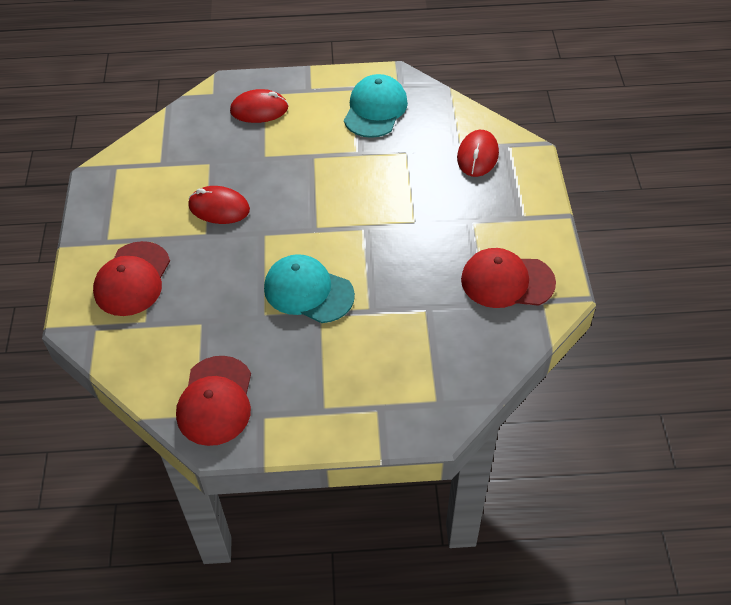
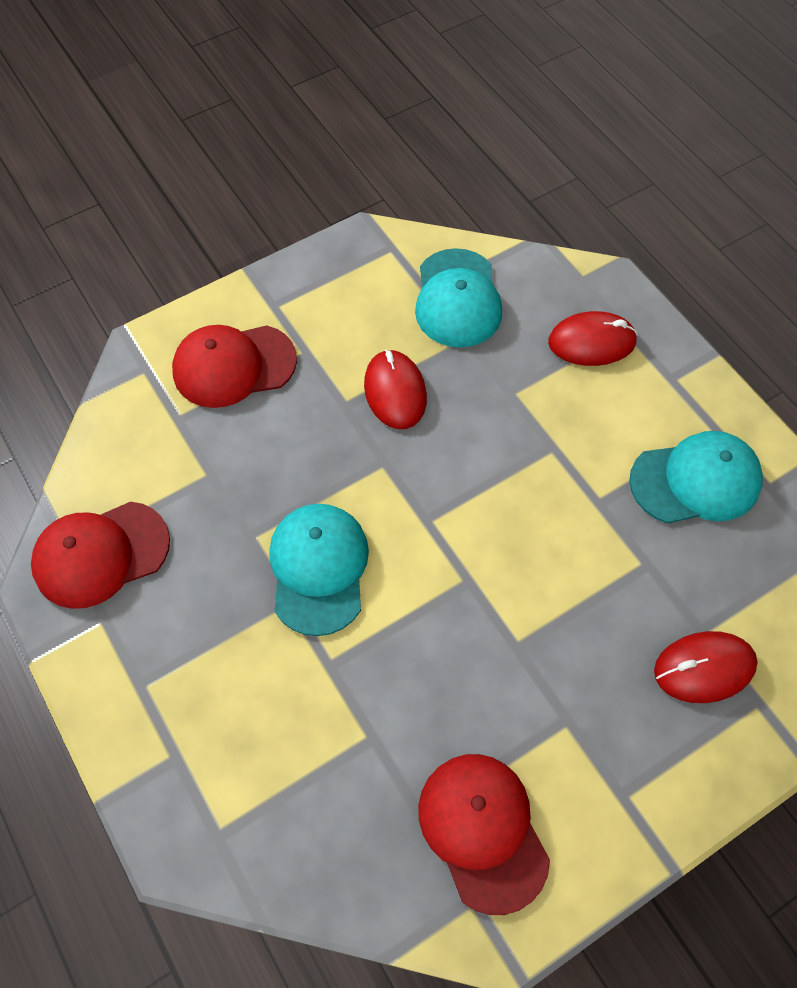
camera: 60 degrees right, 10 degrees up
red mouse [230,89,288,123] -> red mouse turned 60 degrees counterclockwise [548,311,638,366]
none -> turquoise cap [415,248,502,348]

